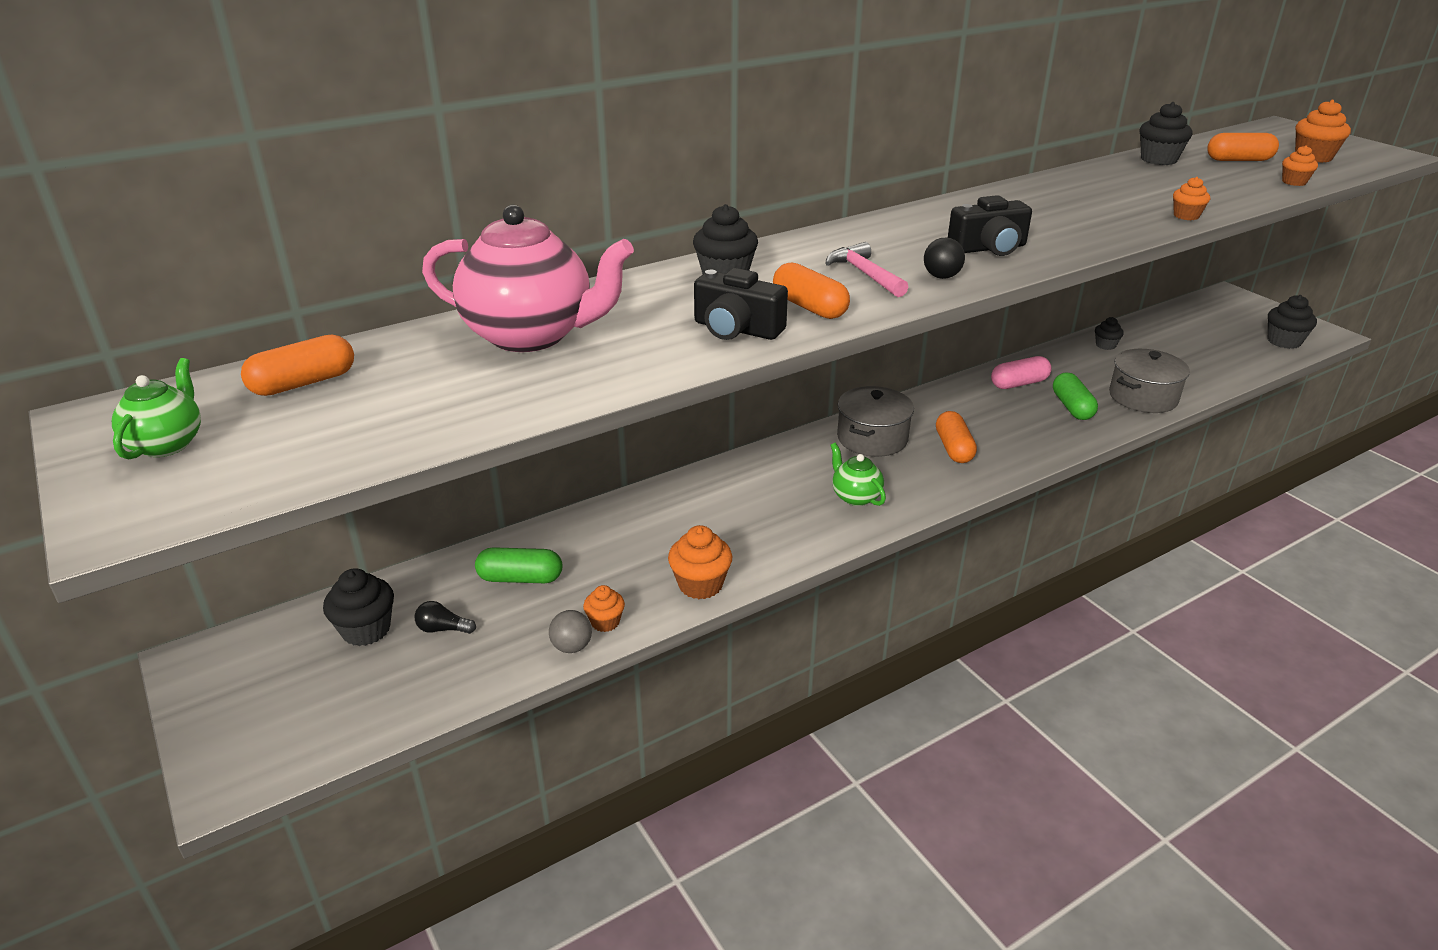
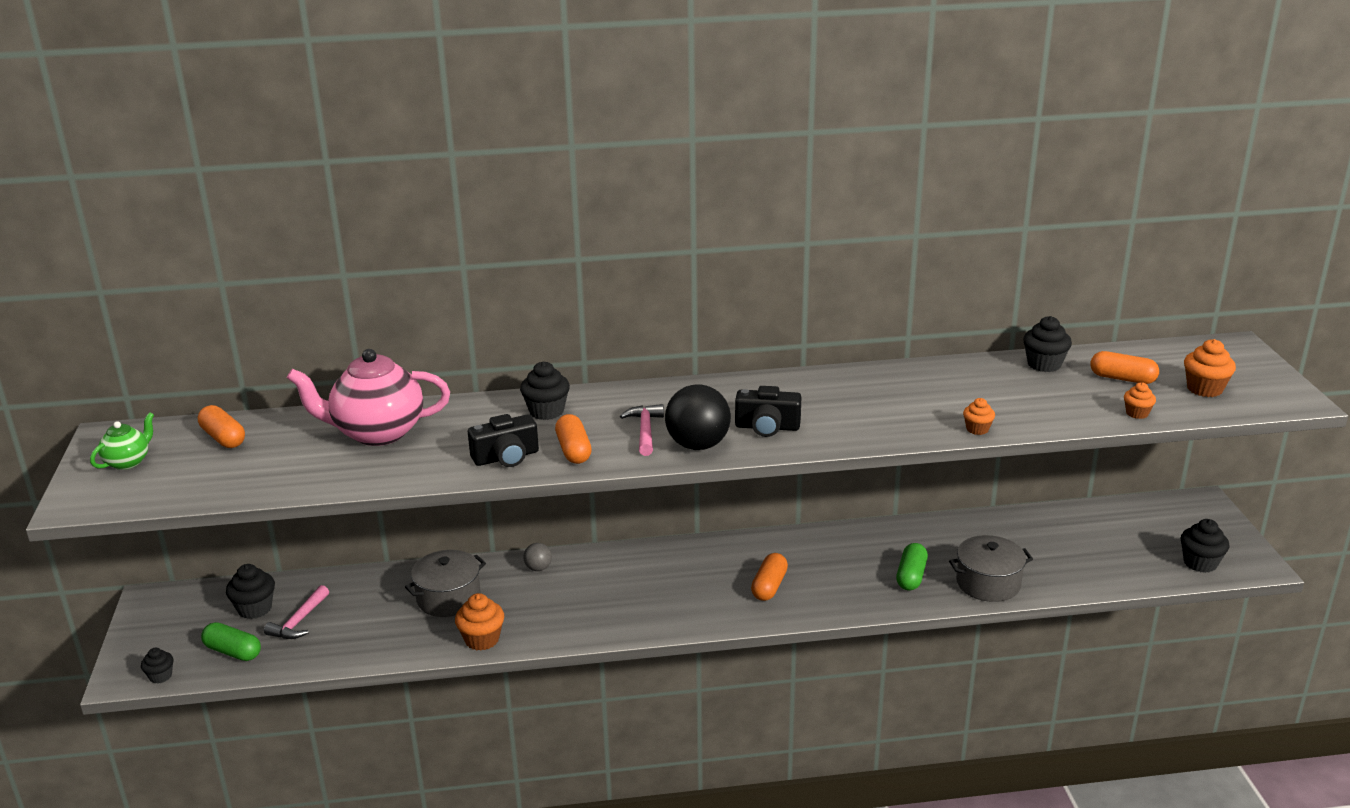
camera: 25 degrees right, 5 degrees down
orange capsule [241,334,354,396] -> orange capsule turned 60 degrees clockwise [198,405,245,448]
black light bulb [415,601,476,634] -> pink hammer [264,585,329,639]
pink teapot [422,205,634,352] -> pink teapot turned 135 degrees clockwise [287,349,450,446]
green capsule [475,547,562,583] -> green capsule moved to [201,622,261,661]
grey ball [549,610,592,653] -> grey ball moved to [523,543,552,571]
orange cupcake [583,585,625,632] -> none
black camera [694,268,788,340] -> black camera turned 75 degrees counterclockwise [468,414,539,467]
green teapot [830,443,886,506] -> none
grey pot [837,386,914,457] -> grey pot moved to [405,550,486,617]
black ball [924,238,965,279] -> black ball [665,385,731,450], size x2.03
pink capsule [991,356,1052,389] -> none
black cupcake [1095,317,1124,350] -> black cupcake moved to [141,648,173,684]

